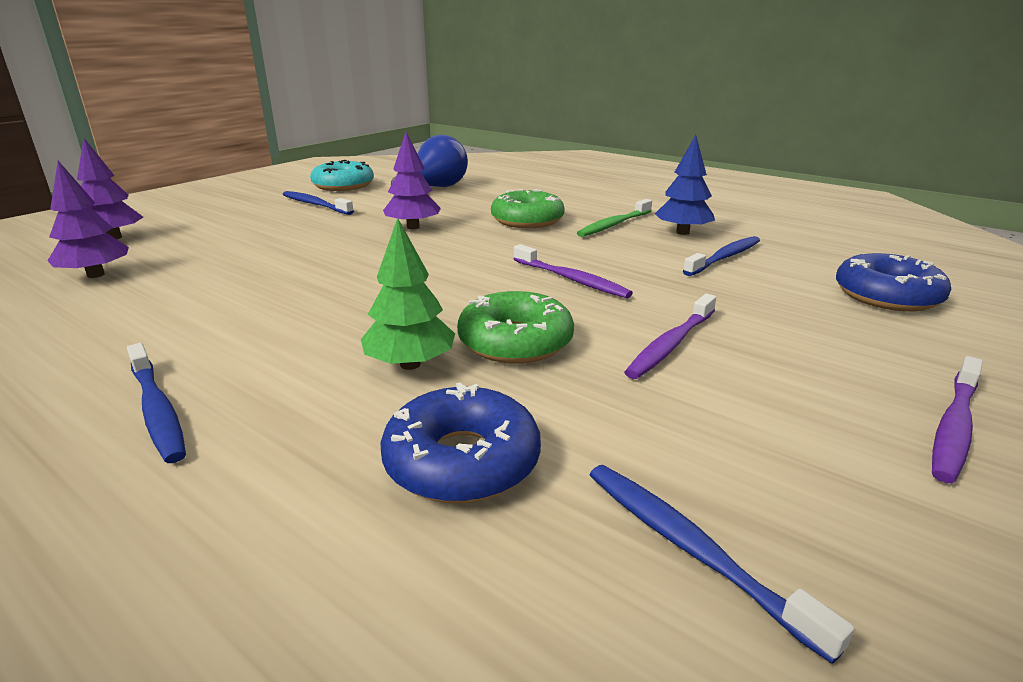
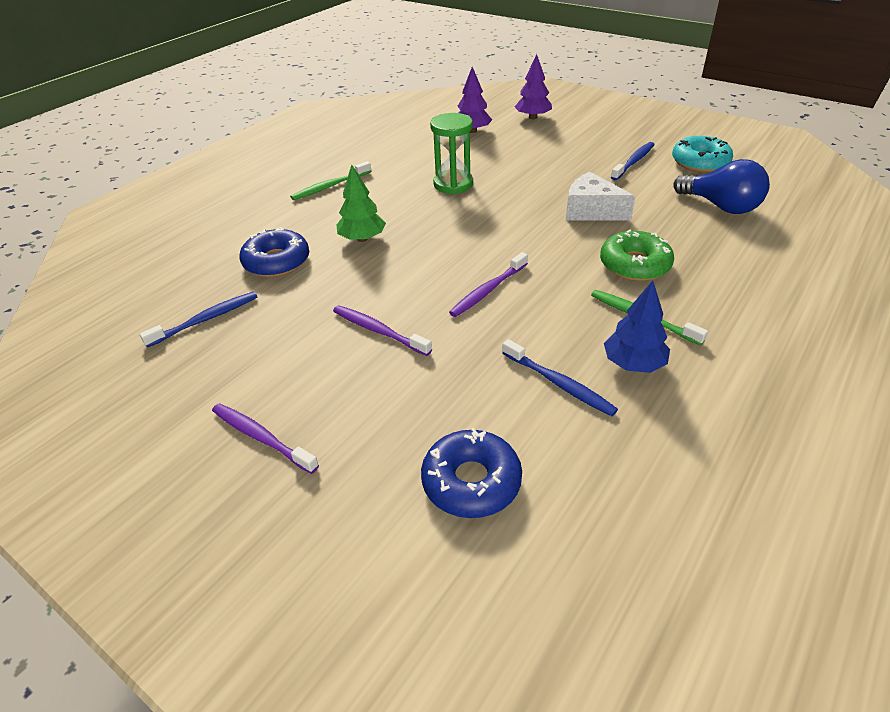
camera: 90 degrees right, 15 degrees up
blue toothbrush [127,343,186,463] -> green toothbrush [290,161,371,200]
purple tree [383,132,441,229] -> white cheese [566,172,636,221]
green donut [457,291,574,364] -> none
none -> green hourglass [430,113,473,194]

